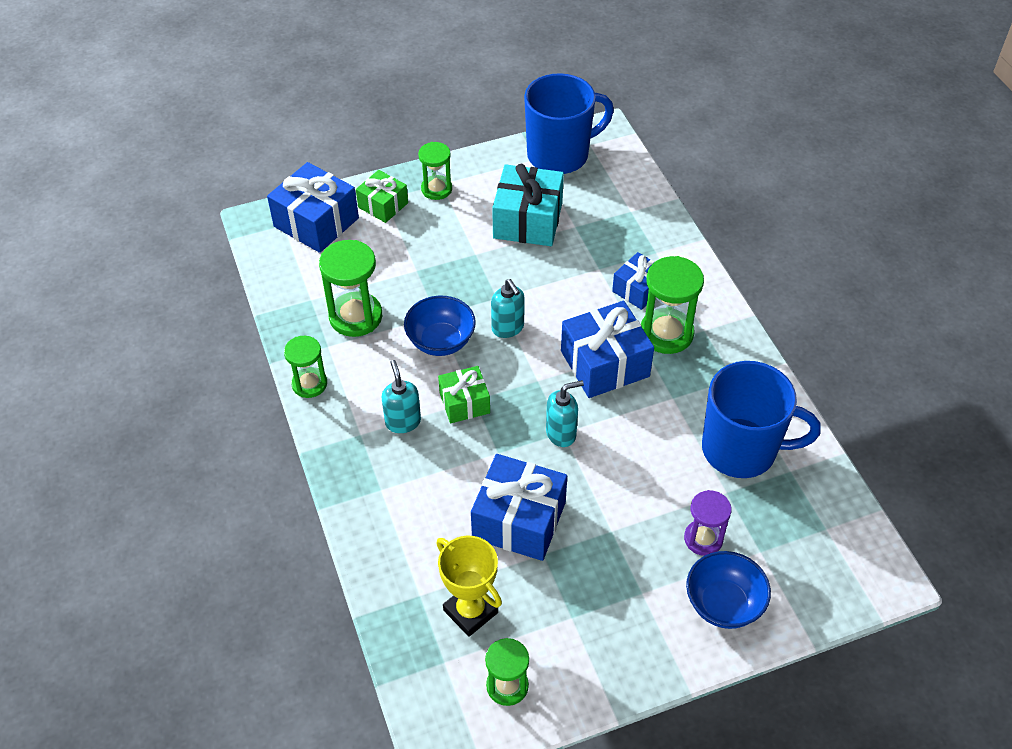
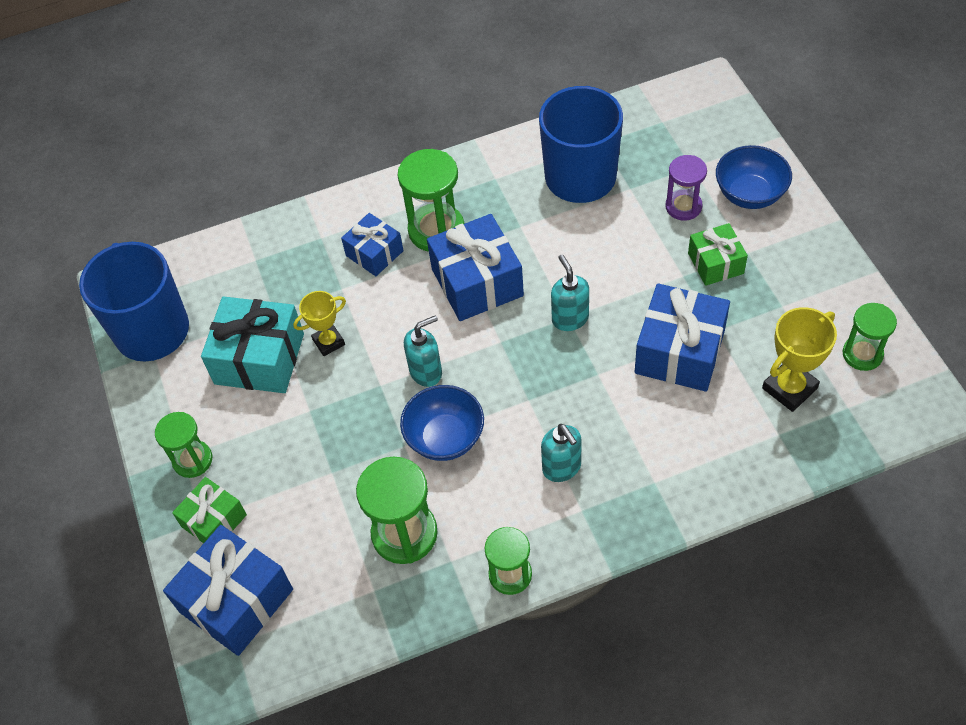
camera: 85 degrees left, 5 degrees up
turquoise soap dispenser [382,360,421,433] -> turquoise soap dispenser turned 105 degrees counterclockwise [541,424,581,482]
green gift [438,366,490,423] -> green gift moved to [688,223,748,286]
none -> yellow trophy [293,291,346,356]

